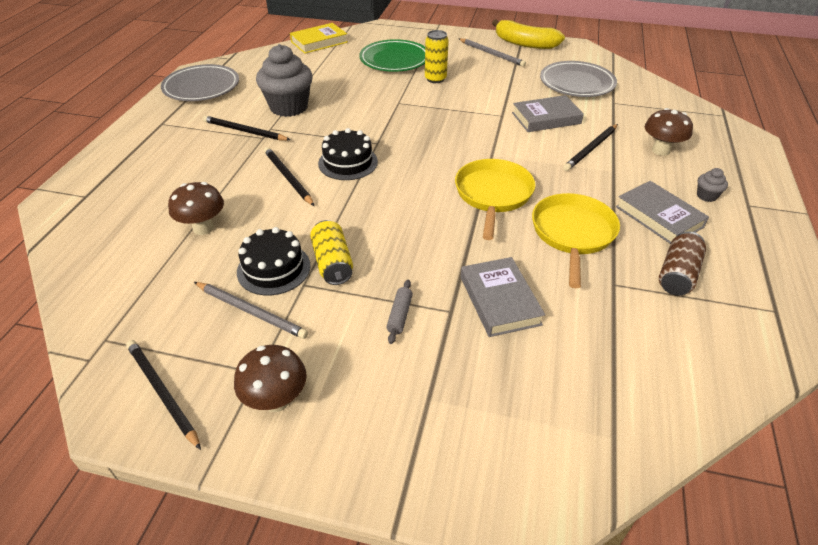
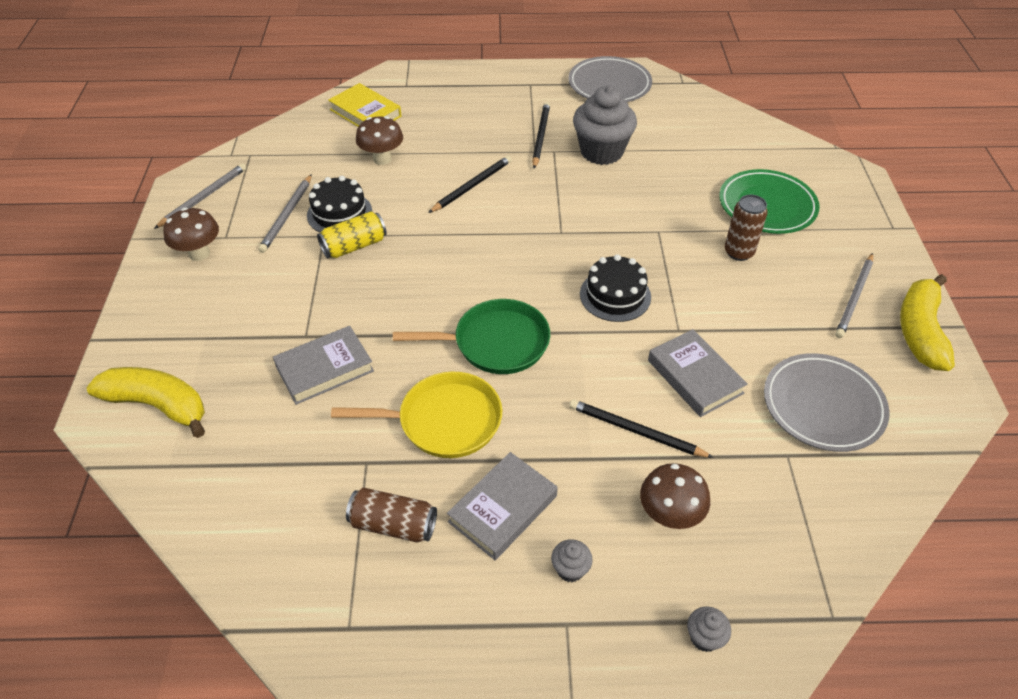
camera: 75 degrees right, 5 degrees up
black pencil [126,340,201,450] -> grey pencil [154,163,246,229]
yellow book [290,23,348,54] -> yellow book moved to [328,83,402,127]
black cake [318,128,378,180] -> black cake moved to [580,254,651,322]
grey rolling pin [387,280,413,344] -> none
yellow can [425,30,449,83] -> brown can [725,195,768,261]
yellow pan [455,159,535,240] -> green pan [393,299,550,374]
none -> yellow banana [87,367,205,438]
none -> grey cupcake [687,606,731,652]

